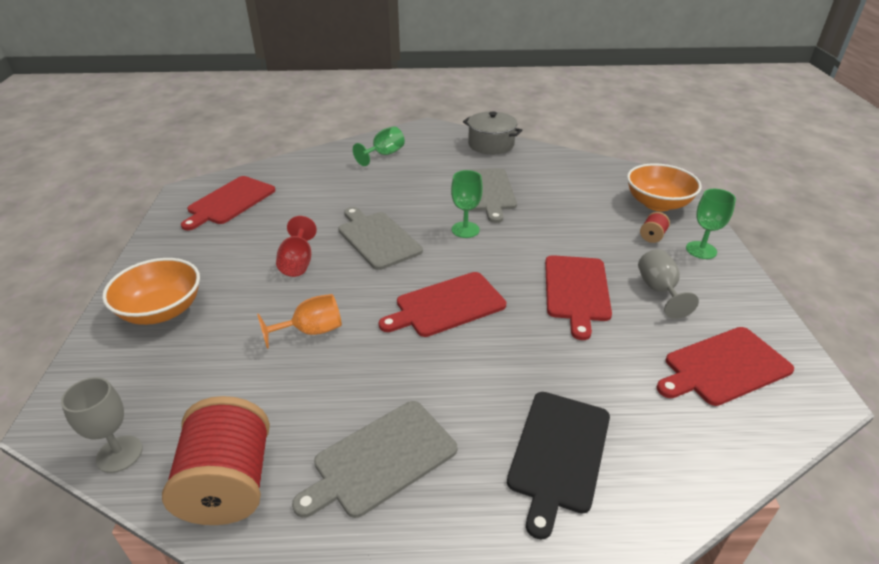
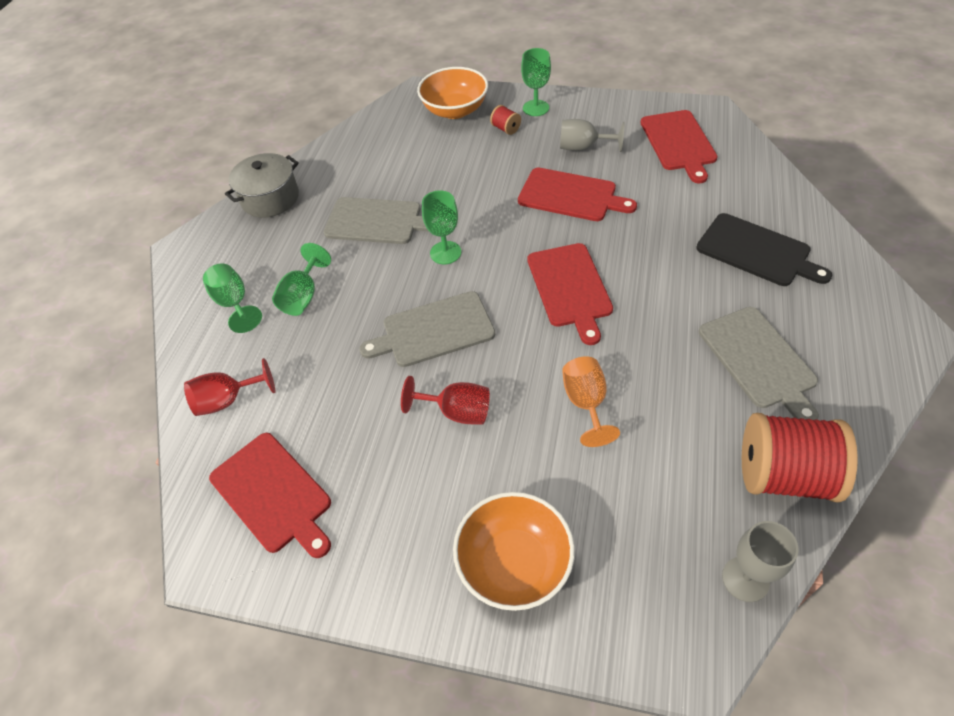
camera: 70 degrees left, 15 degrees up
none -> red goblet [184,358,276,416]
none -> green goblet [272,243,331,316]

